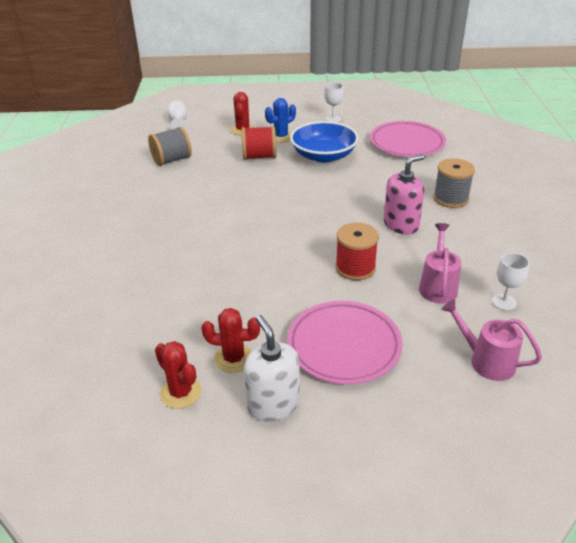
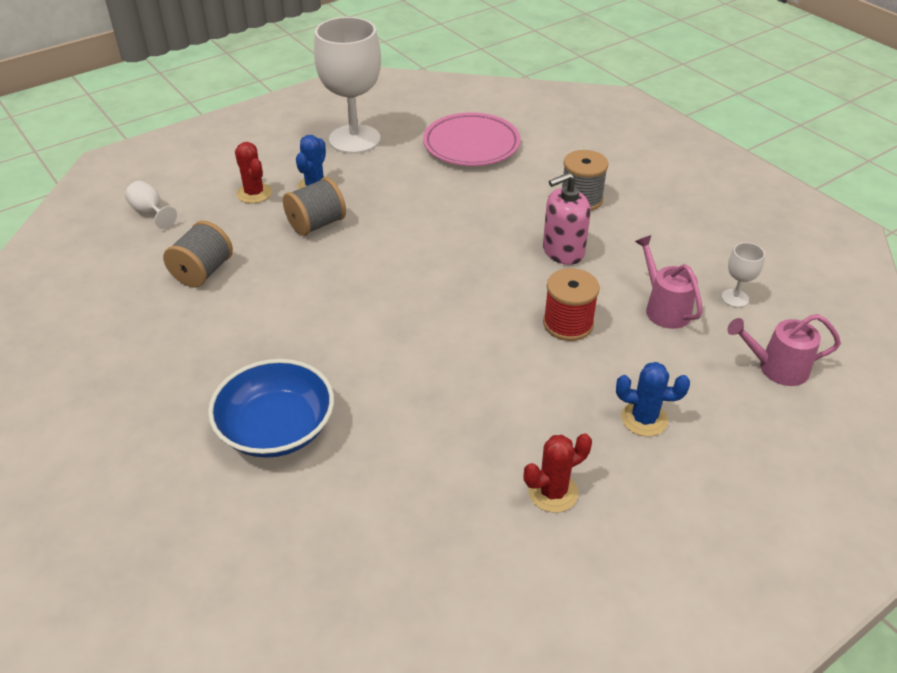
camera: 35 degrees left, 5 degrees up
red cactus [155,341,201,409] -> none
red spool [241,126,276,160] -> grey spool [283,177,346,236]
white soap dispenser [244,315,300,422] -> none
pink plate [287,301,402,384] -> blue cactus [616,362,690,437]
blue bowl [290,121,359,163] -> blue bowl moved to [208,359,334,458]
white goblet [324,83,344,122] -> white goblet [314,17,381,154], size x2.39
pink soap dispenser [384,154,425,234] -> pink soap dispenser turned 135 degrees counterclockwise [543,172,591,265]

